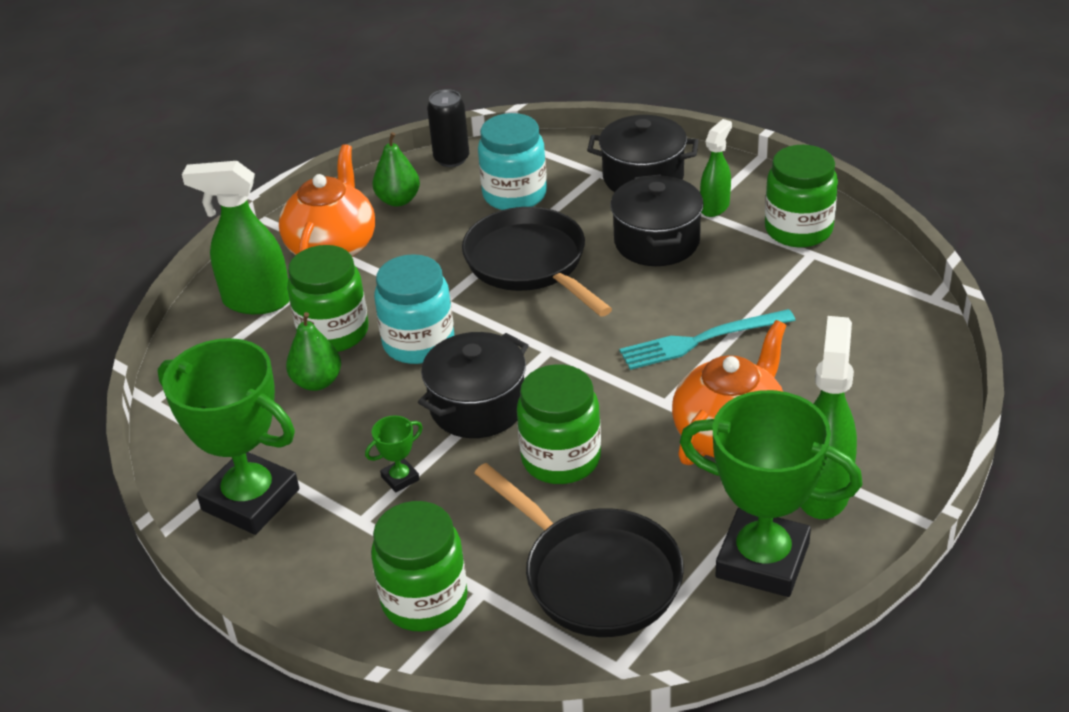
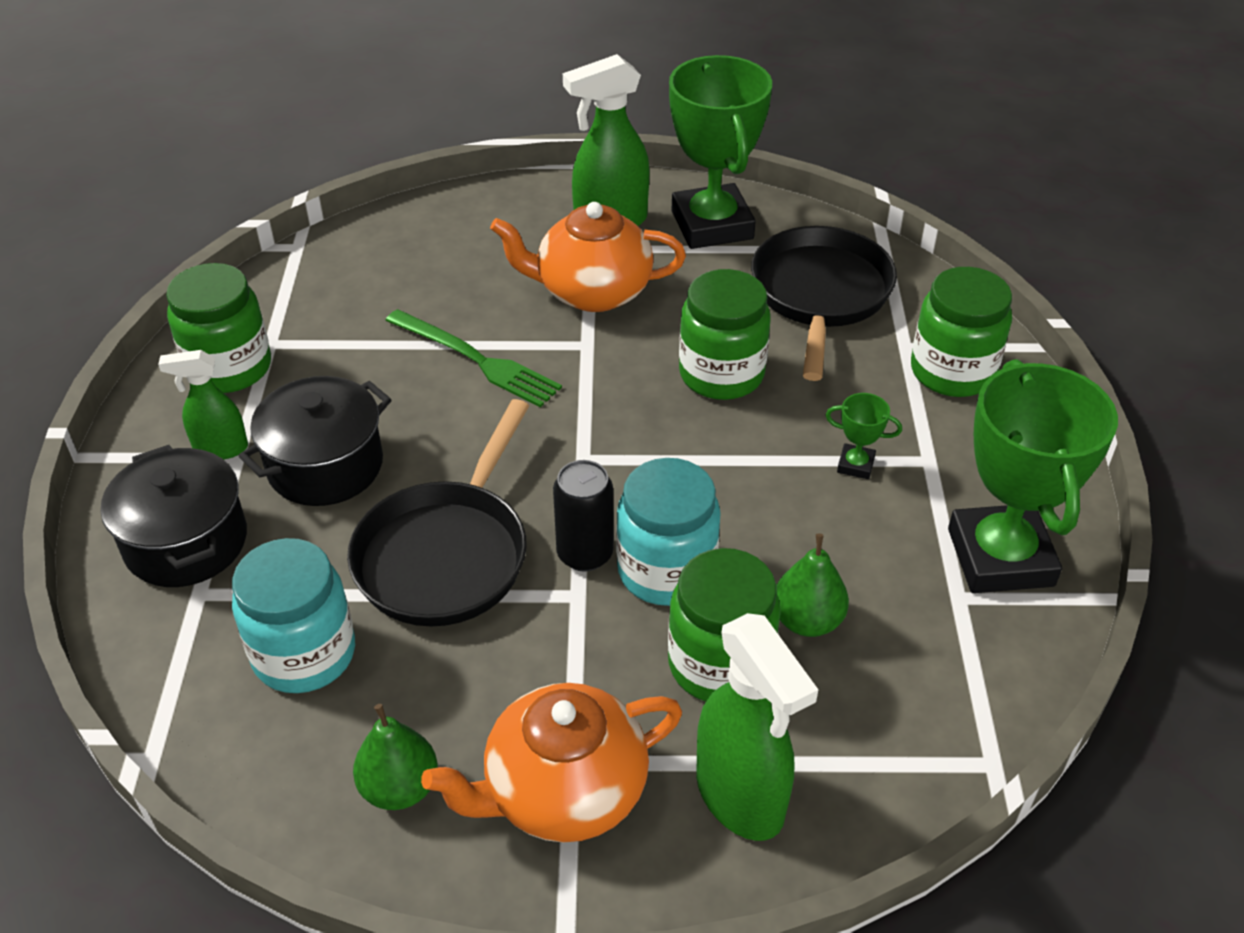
camera: 130 degrees left, 5 degrees up
black pot [418,332,529,438] -> none
black can [427,89,469,167] -> black can moved to [553,460,614,572]
turquoise fork [620,309,796,370] -> green fork [385,309,562,408]

